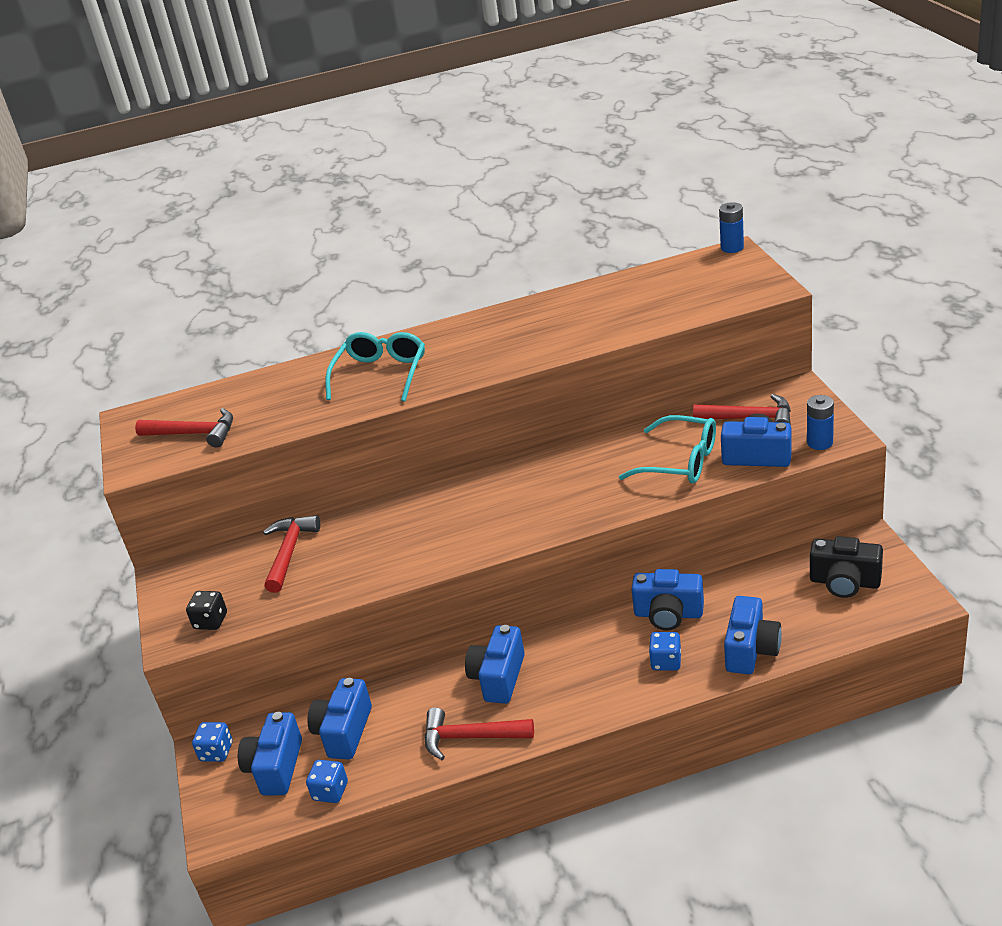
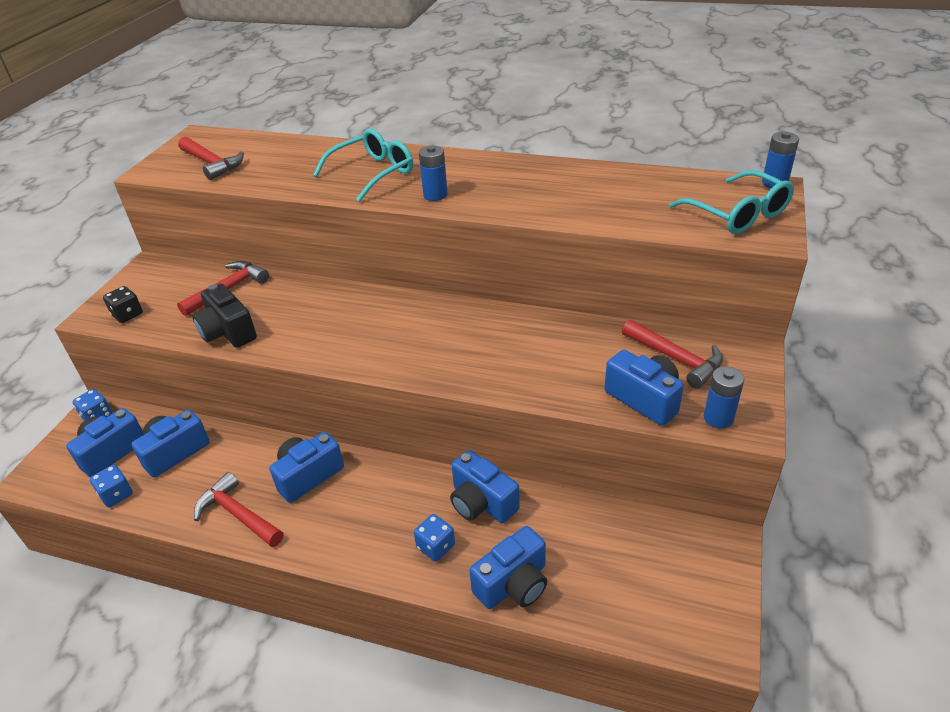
camera: 30 degrees right, 5 degrees up
turquoise glasses [619,415,716,484] -> turquoise glasses moved to [669,170,794,234]
black camera [810,536,883,598] -> black camera moved to [192,284,257,348]
none -> blue battery [419,146,448,201]

